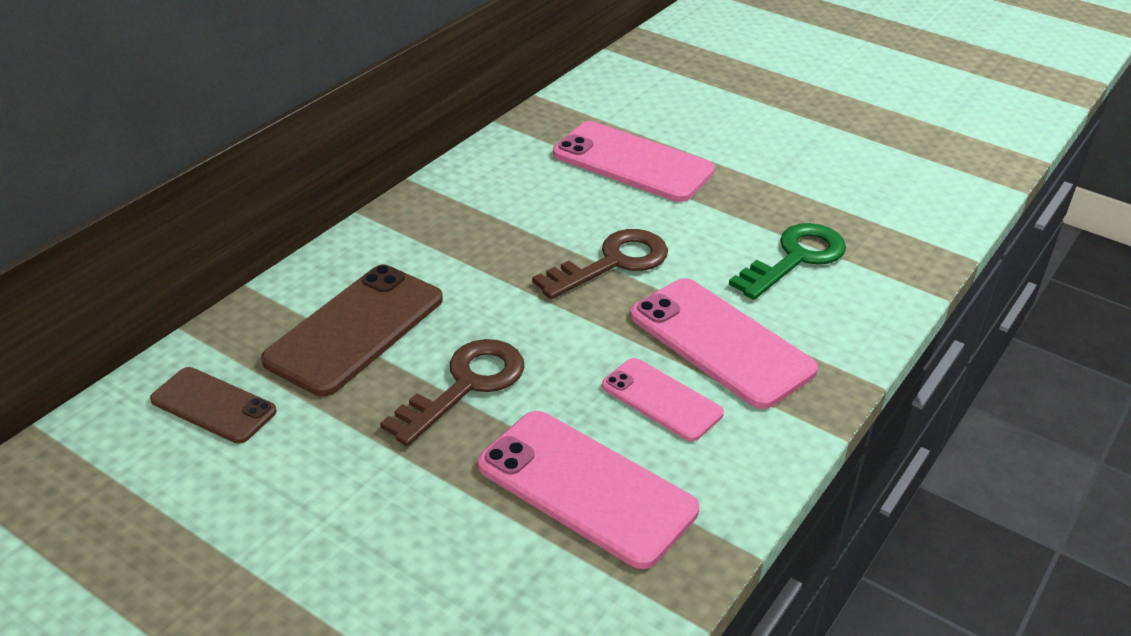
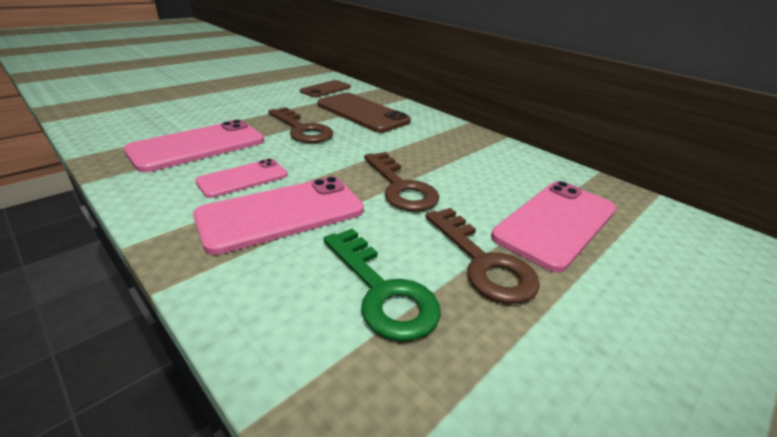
camera: 100 degrees right, 5 degrees down
none -> brown key [426,208,540,304]

